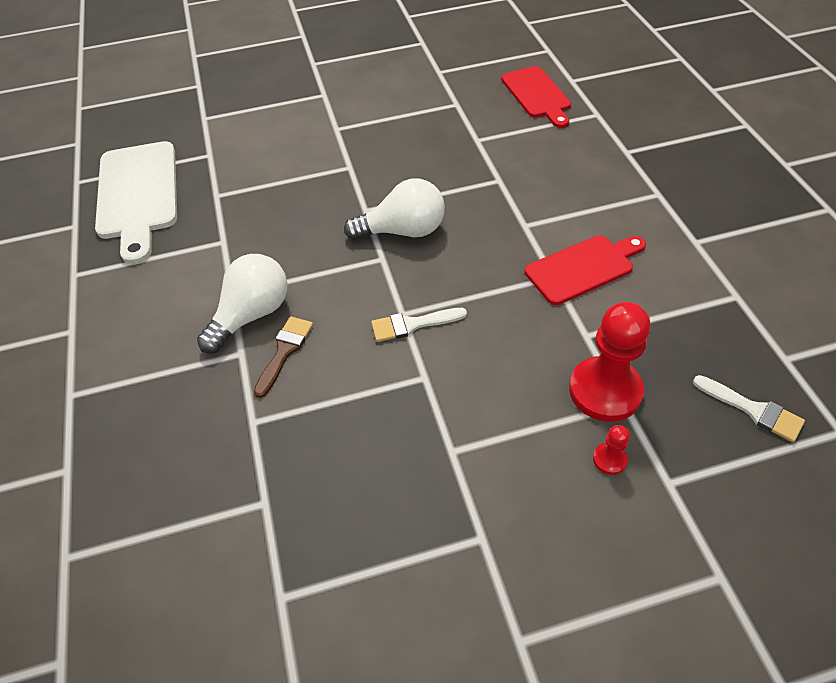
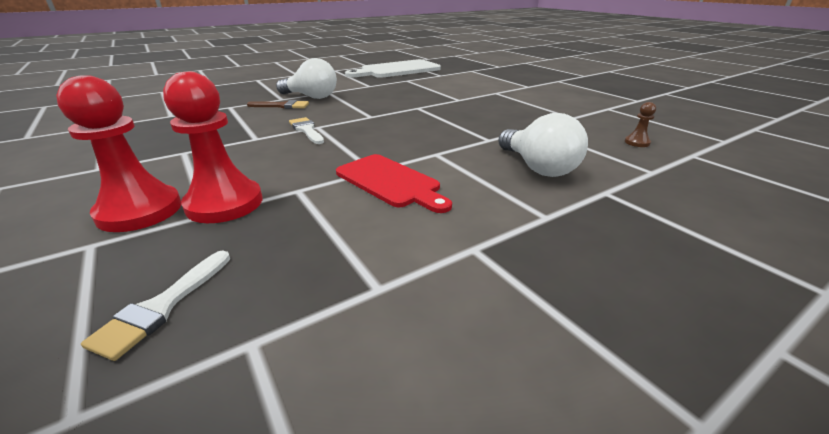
camera: 70 degrees right, 20 degrees down
white light bulb [344,178,445,240] -> white light bulb moved to [498,113,588,177]
red cutting board [501,66,571,128] -> brown pawn [625,102,656,147]
red pawn [593,425,630,475] -> red pawn [56,75,181,232], size x2.29

